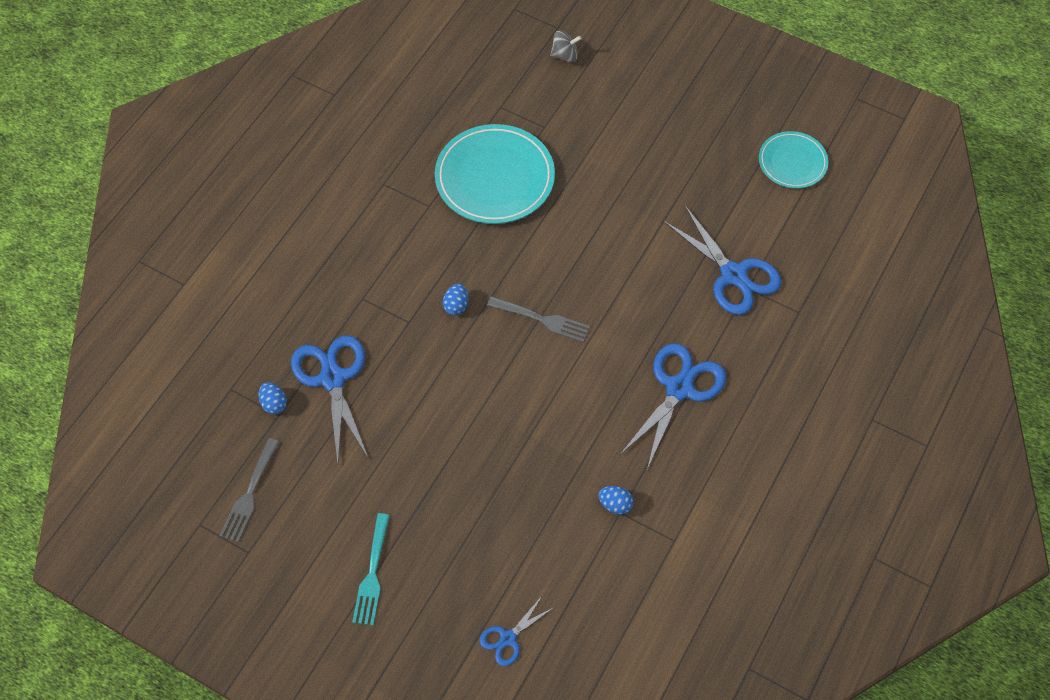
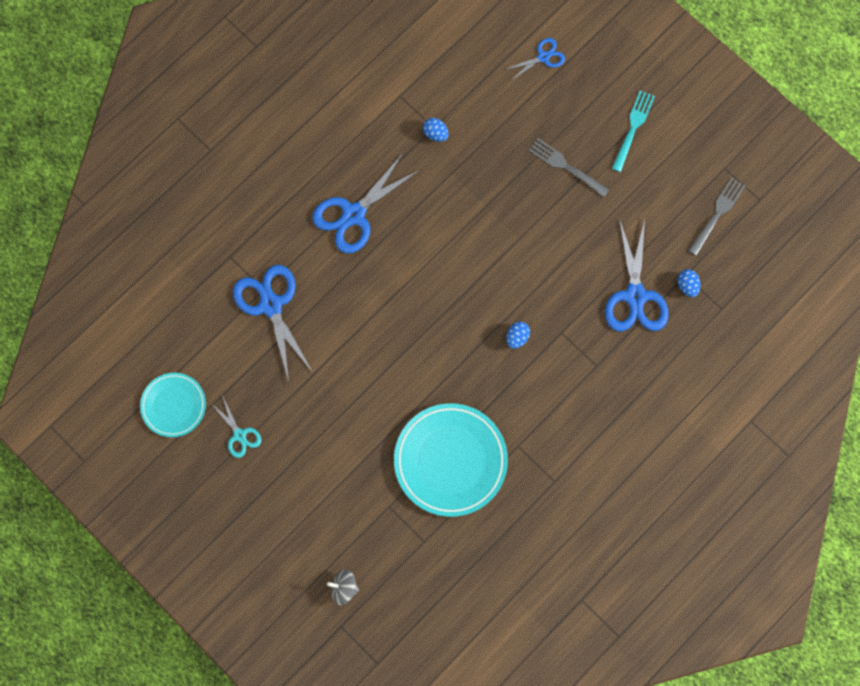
camera: 165 degrees left, 15 degrees up
grey fork [487,296,590,342] -> grey fork moved to [529,138,609,197]
none -> turquoise scissors [211,395,262,458]

